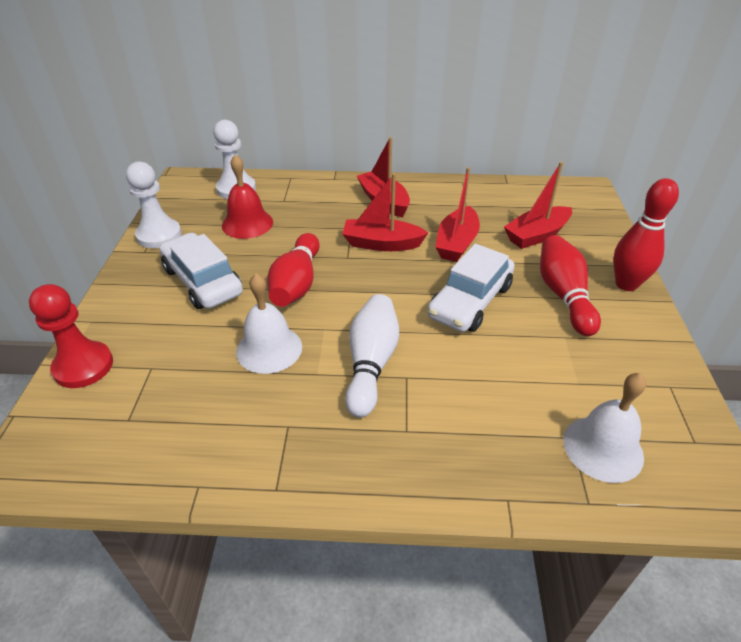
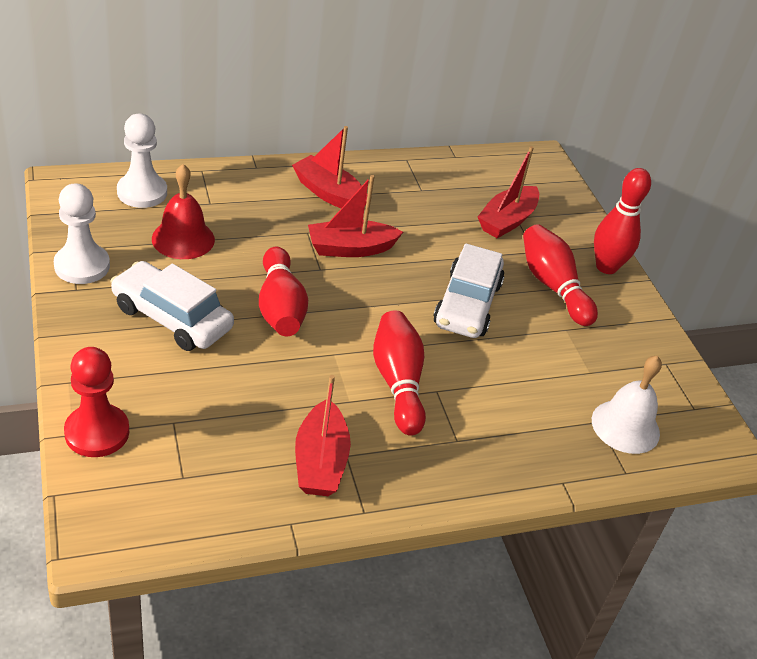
camera: 25 degrees left, 0 degrees up
white bell [236,273,302,374] -> none
white bowling pin [345,294,399,417] -> red bowling pin [373,311,426,436]
red boat [435,167,480,262] -> red boat moved to [295,375,351,496]

